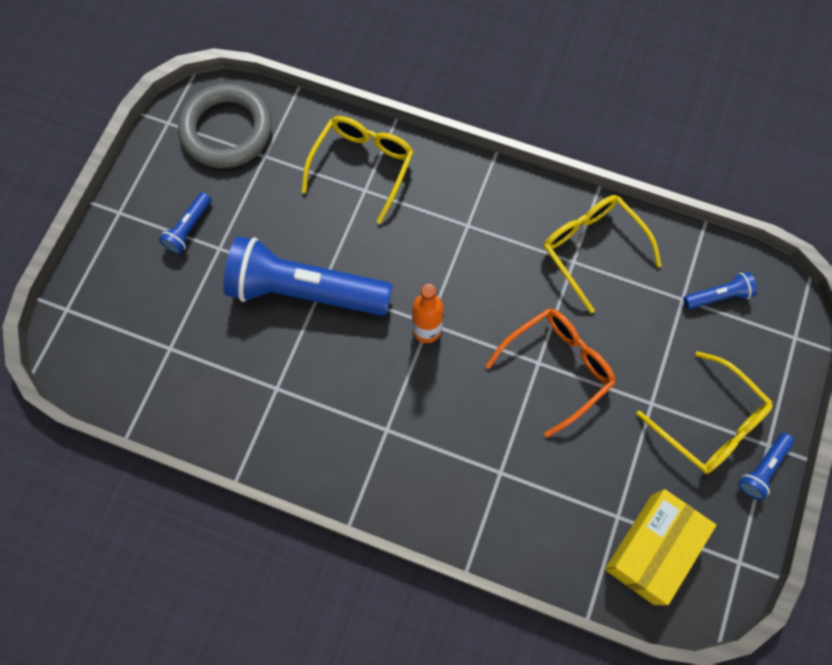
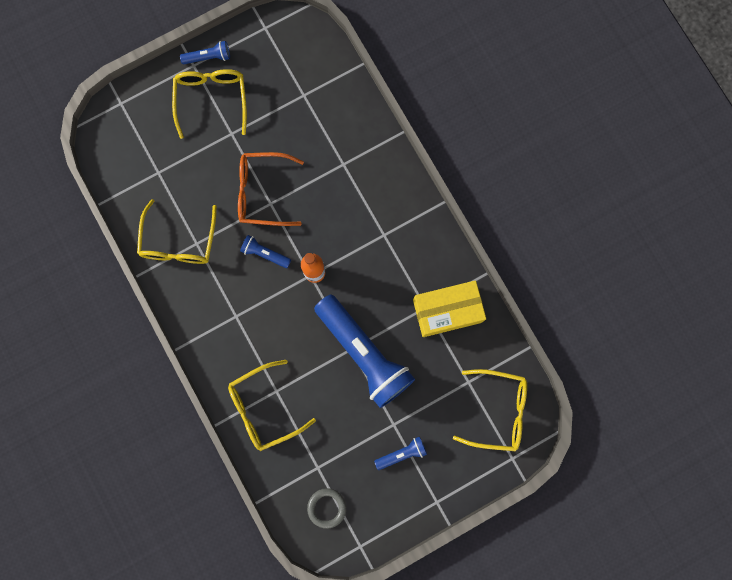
camera: 140 degrees left, 10 degrees up
grey ring [178,84,272,168] -> grey ring [307,488,346,529], size x0.51
yellow box [605,489,716,605] -> yellow box moved to [413,280,486,337]
blue flashlight [683,272,757,309] -> blue flashlight moved to [240,235,291,268]
none -> yellow glasses [453,369,527,451]

